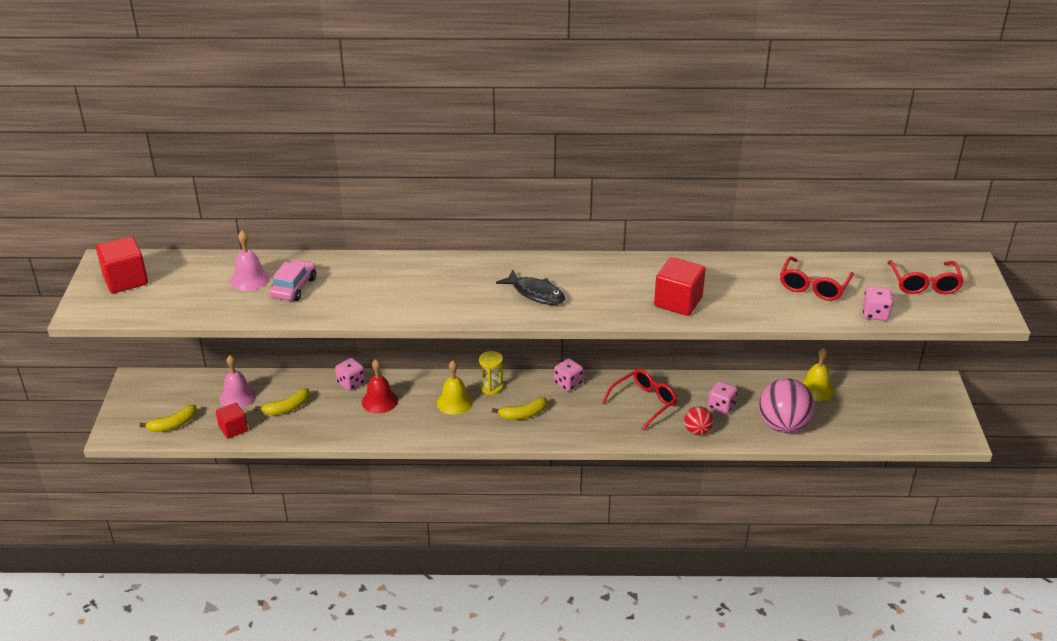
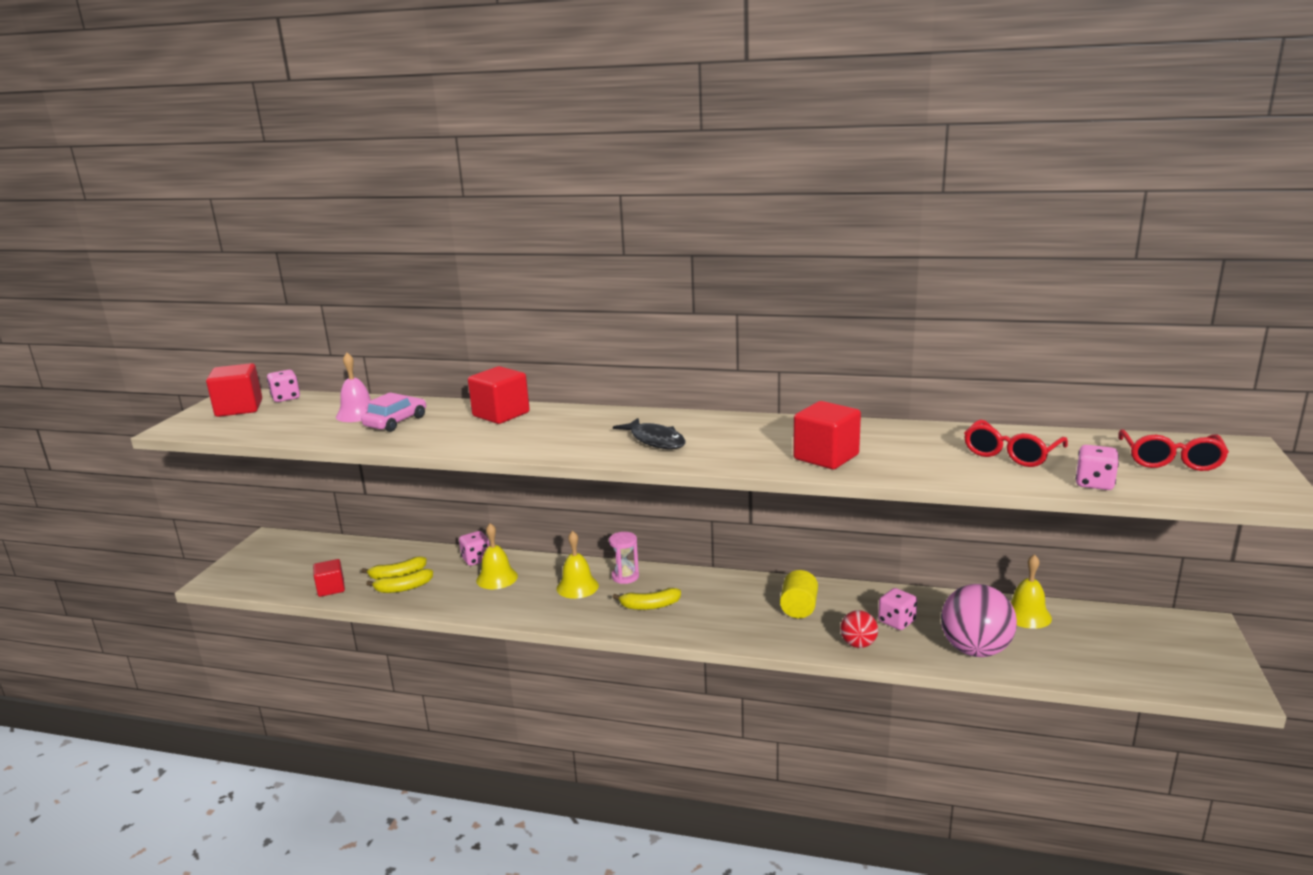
camera: 15 degrees right, 15 degrees down
yellow banana [139,405,197,432] -> yellow banana moved to [366,569,433,593]
pink bell [220,355,256,408] -> none
red bell [362,359,398,413] -> yellow bell [476,523,518,589]
yellow hourglass [479,351,503,395] -> pink hourglass [609,532,639,584]
pink dice [554,358,583,391] -> pink dice moved to [267,370,300,402]
red glasses [602,369,677,430] -> yellow cylinder [780,570,818,618]
none -> red cube [468,366,530,424]

